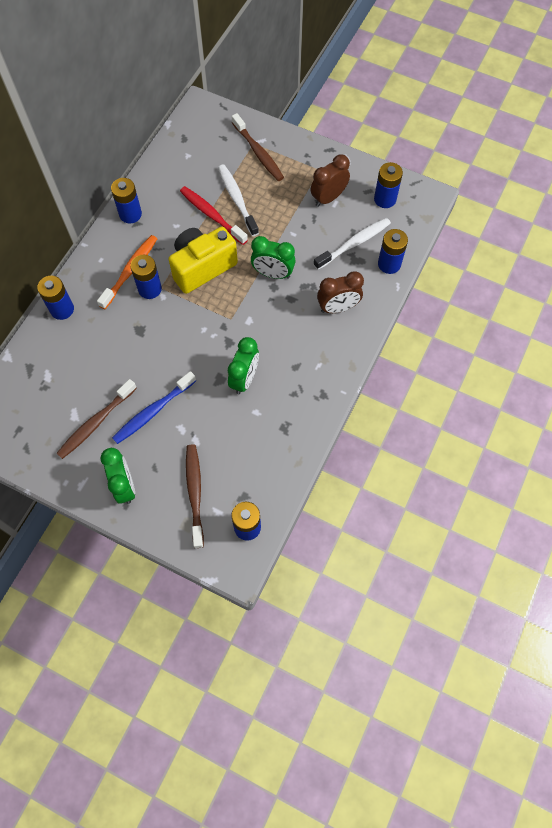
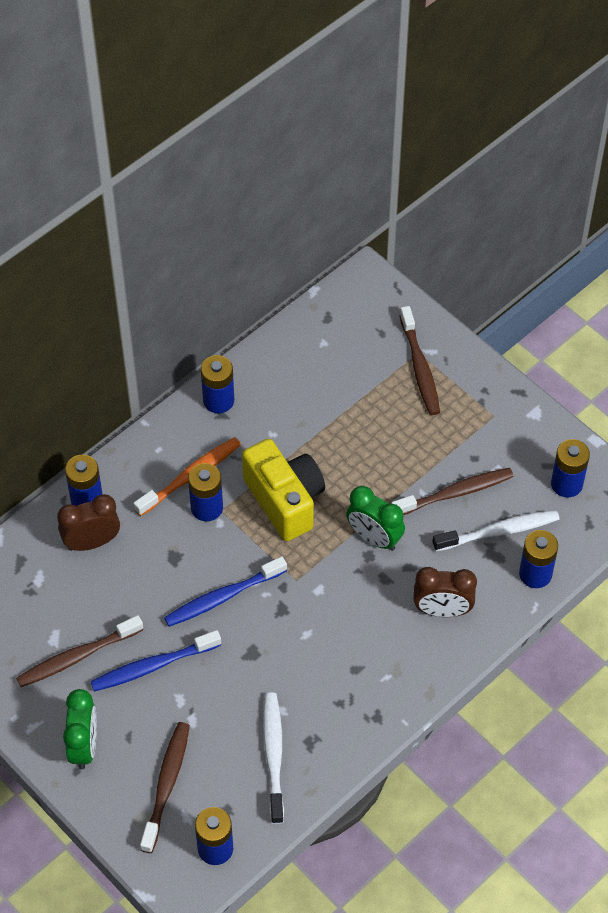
camera: 20 degrees right, 10 degrees down
yellow camera [168,227,238,294] -> yellow camera turned 75 degrees clockwise [242,439,325,541]
red toothbrush [180,186,248,245] -> none
white toothbrush [218,165,259,236] -> white toothbrush moved to [263,692,284,824]
green clock [228,337,259,394] -> none
brown clock [310,154,350,207] -> brown clock moved to [57,494,120,551]
none -> blue toothbrush [164,556,287,627]
none -> brown toothbrush [391,468,514,515]

